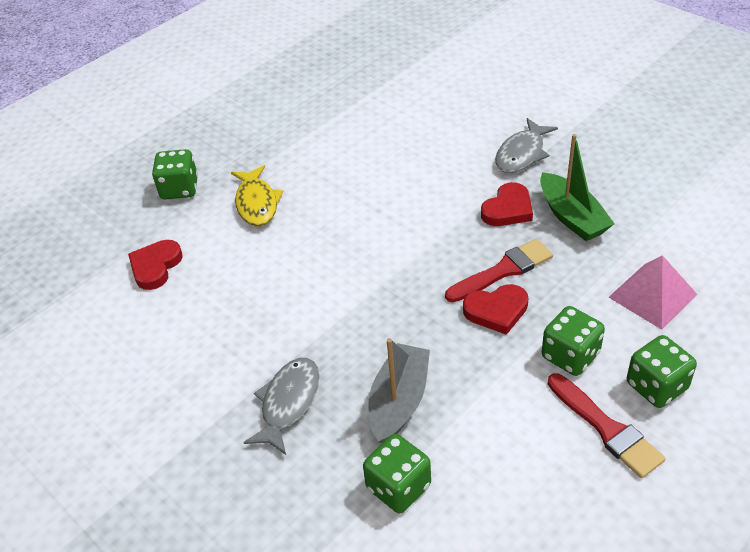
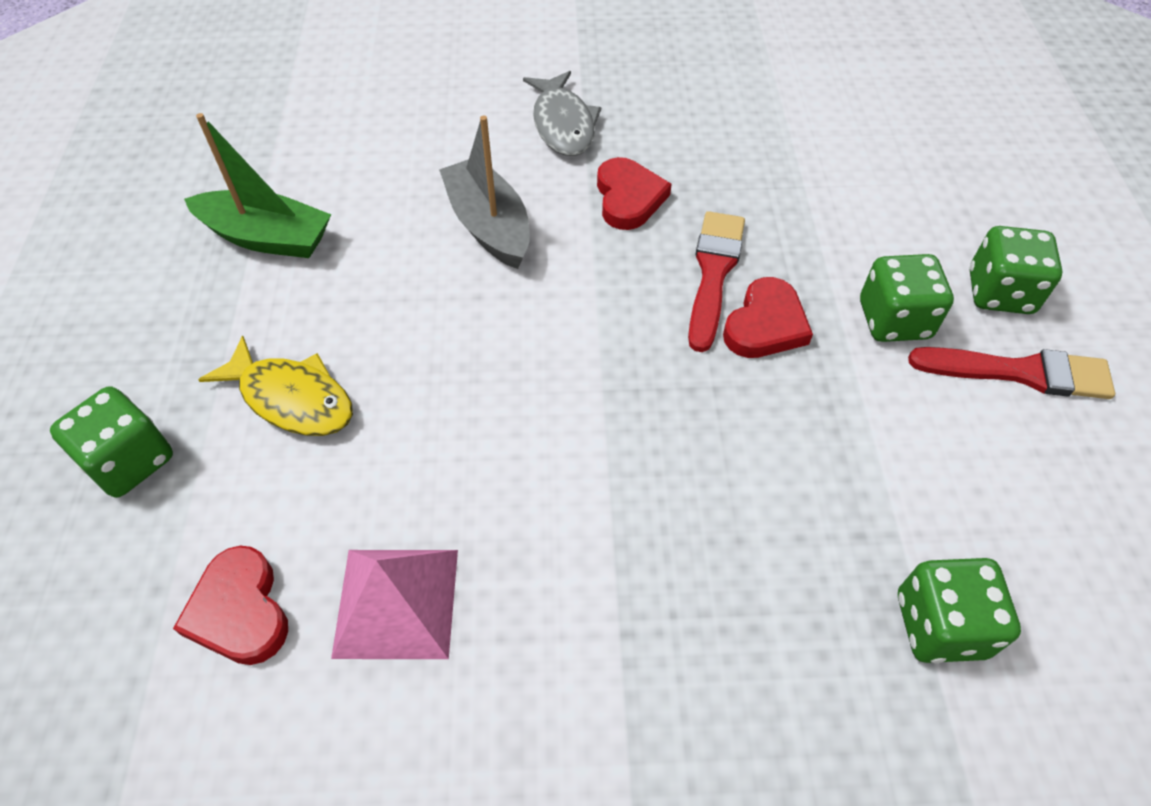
camera: 50 degrees left, 10 degrees up
grey fish [243,358,320,455] -> none
grey boat [368,338,430,444] -> grey boat moved to [439,116,530,269]
green boat [540,134,615,241] -> green boat moved to [184,113,331,258]
pink pyramid [608,255,698,330] -> pink pyramid moved to [331,550,458,659]

